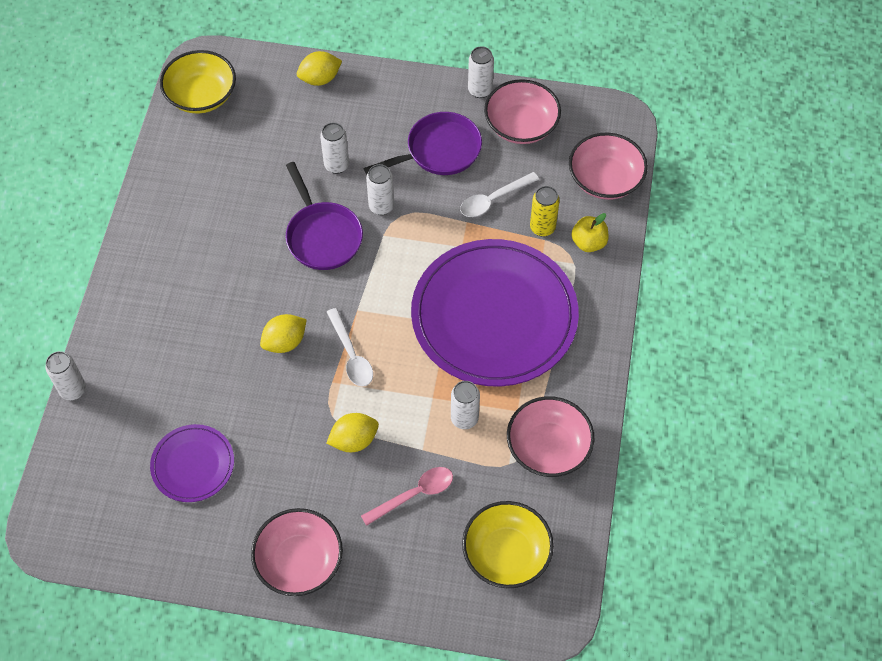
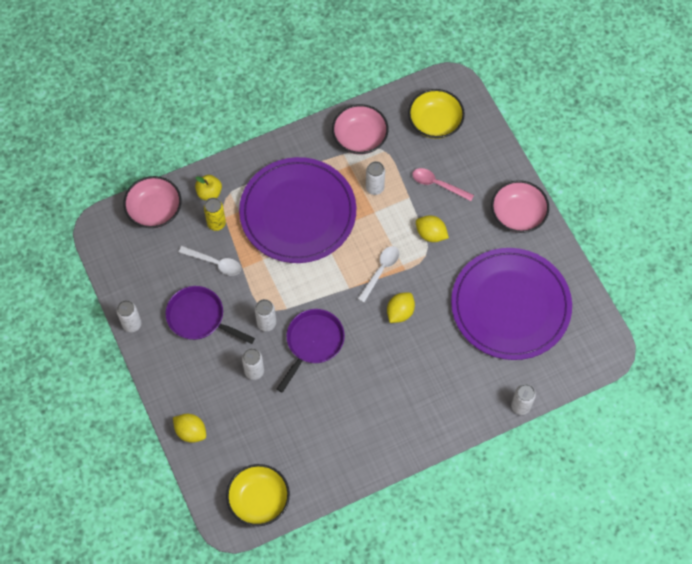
camera: 125 degrees left, 5 degrees up
purple plate [150,424,234,502] -> purple plate [451,248,572,360], size x2.11
yellow lemon [260,314,307,353] -> yellow lemon turned 75 degrees counterclockwise [387,292,415,323]
pink bowl [484,79,561,144] -> none

